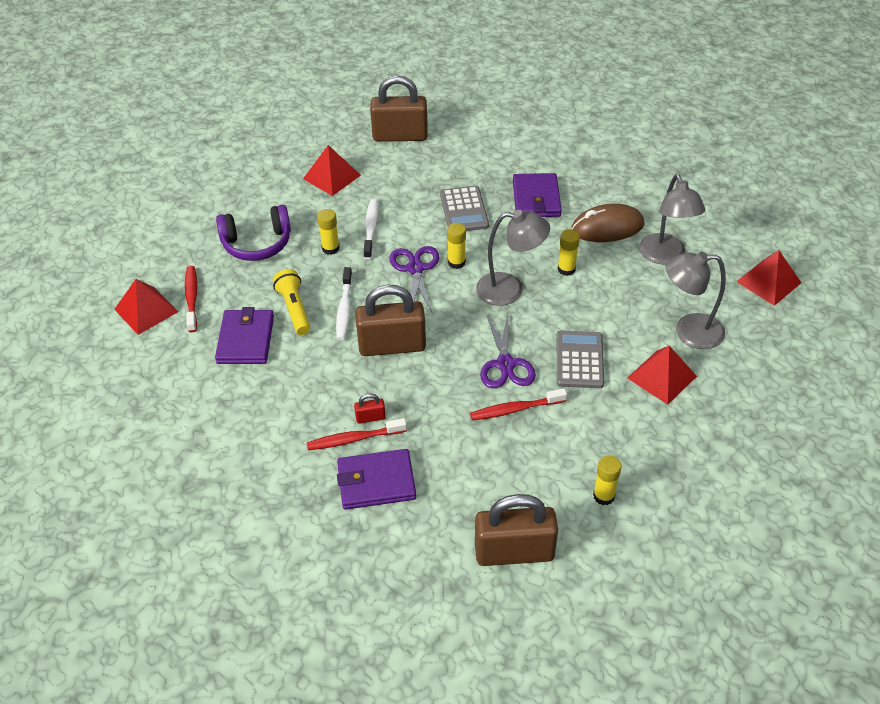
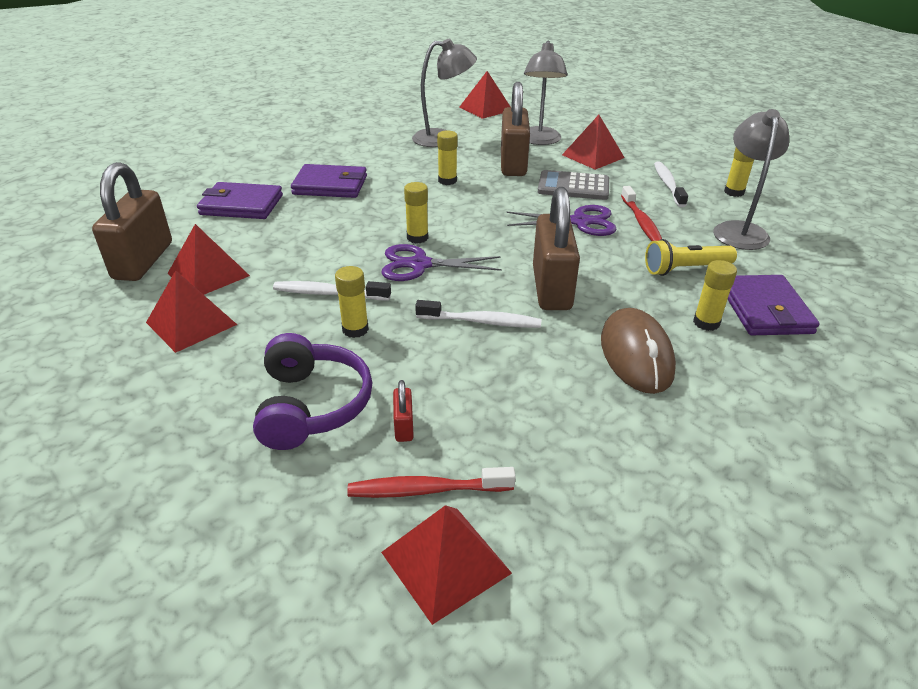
camera: 85 degrees left, 10 degrees down
purple wallet [215,307,274,364] -> purple wallet moved to [197,182,283,219]
yellow flashlight [273,269,310,335] -> yellow flashlight moved to [645,239,737,276]
red toothbrush [307,418,407,450] -> yellow glue stick [693,260,737,331]
red padlock [354,393,386,424] -> red padlock moved to [393,380,414,442]
grey calculator [440,186,489,231] -> none
brown padlock [475,494,558,566] -> brown padlock moved to [501,82,530,176]
grey lamp [476,210,550,306] -> grey lamp moved to [713,109,789,250]
brown mouse [571,204,645,242] -> brown mouse moved to [601,308,676,394]
none -> red pyramid [168,224,250,295]
none -> white toothbrush [654,161,688,207]

